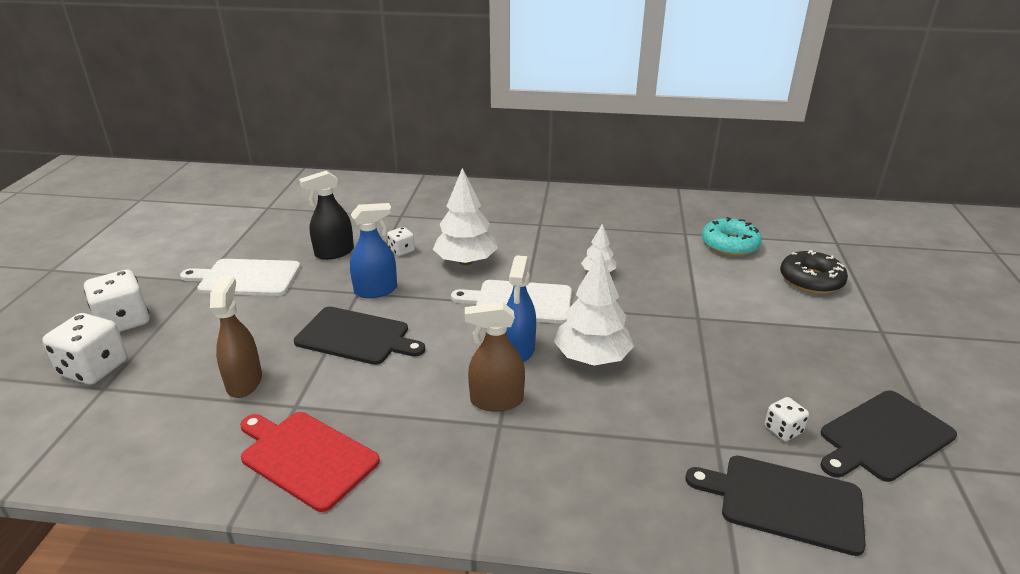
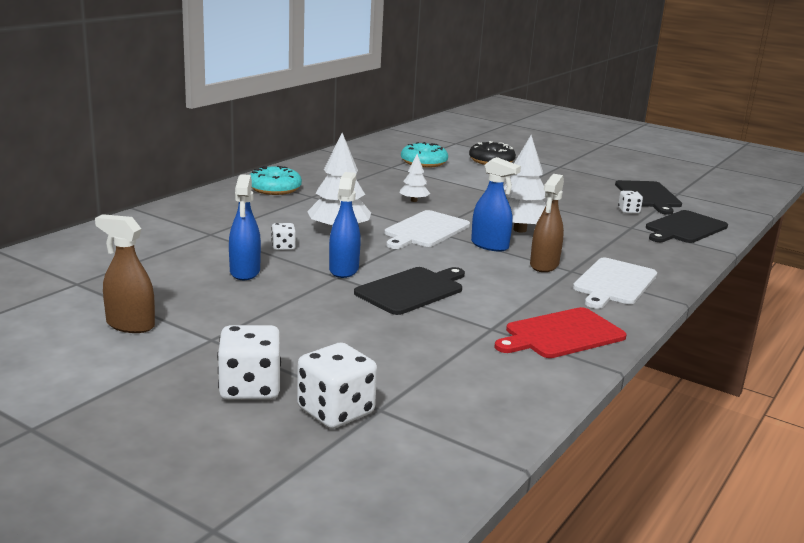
camera: 65 degrees left, 10 degrees down
white cutting board [180,259,301,296] -> white cutting board moved to [573,258,657,309]
brown spray bottle [210,276,262,398] -> brown spray bottle moved to [95,214,155,333]
black spray bottle [299,171,354,260] -> blue spray bottle [229,174,261,280]
none -> turquoise donut [250,166,302,195]

